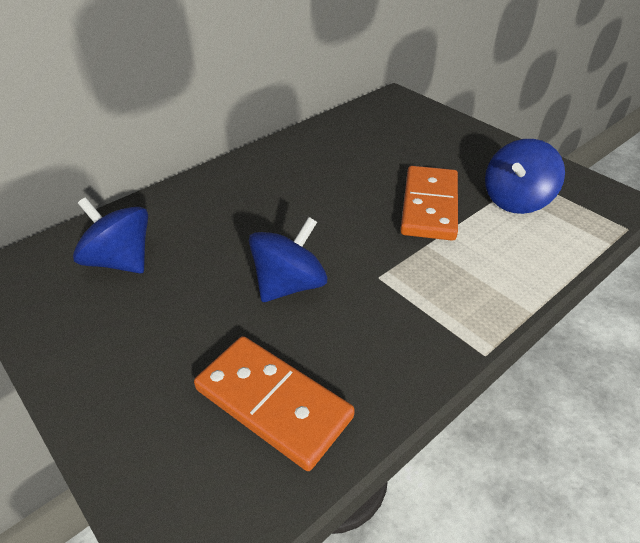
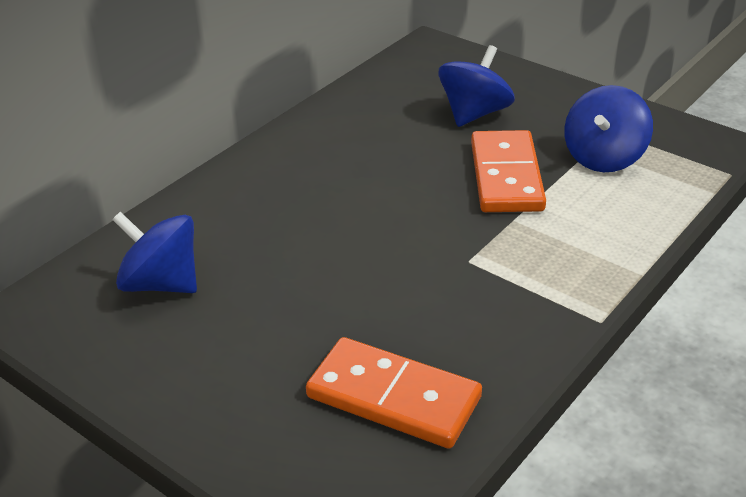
camera: 10 degrees left, 5 degrees down
blue spinning top [249,217,327,302] -> blue spinning top moved to [439,45,515,127]

